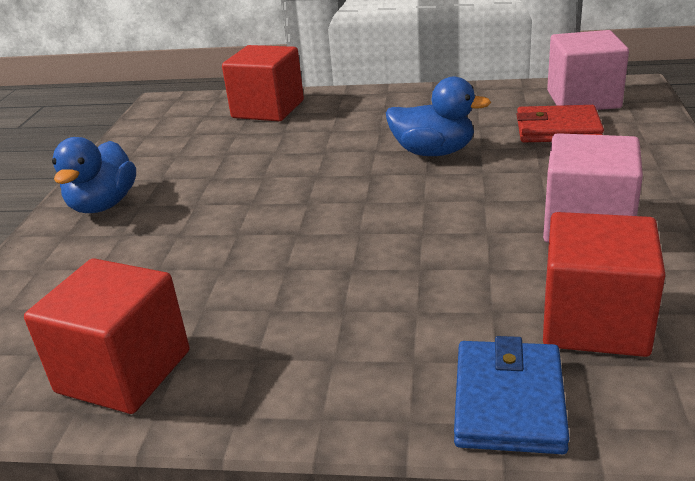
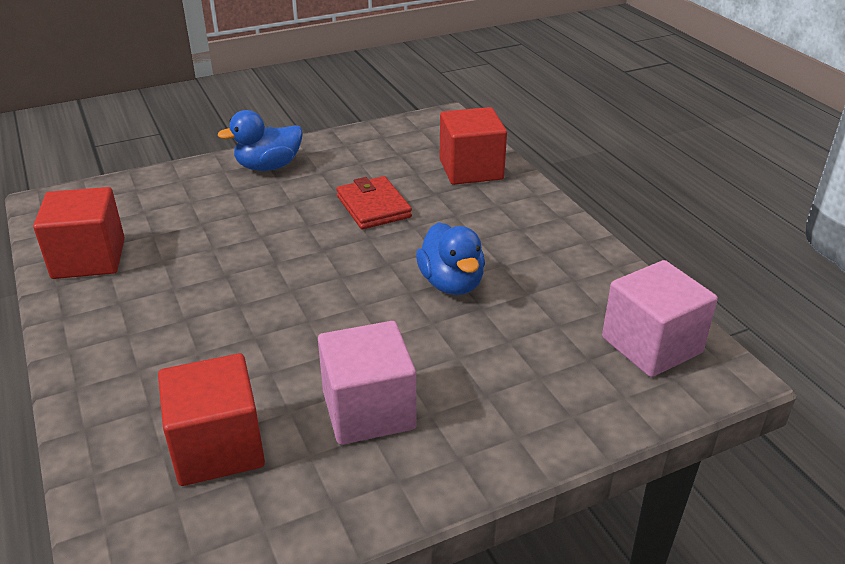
camera: 55 degrees right, 5 degrees up
blue wallet [454,336,570,454] -> none
red wallet [516,105,604,142] -> red wallet moved to [337,176,412,229]

